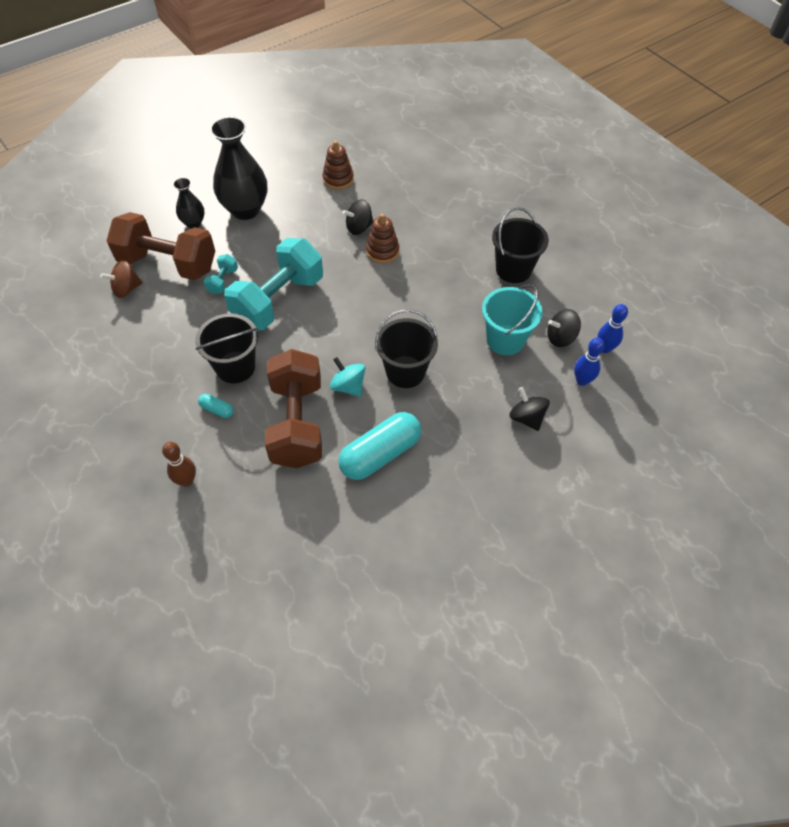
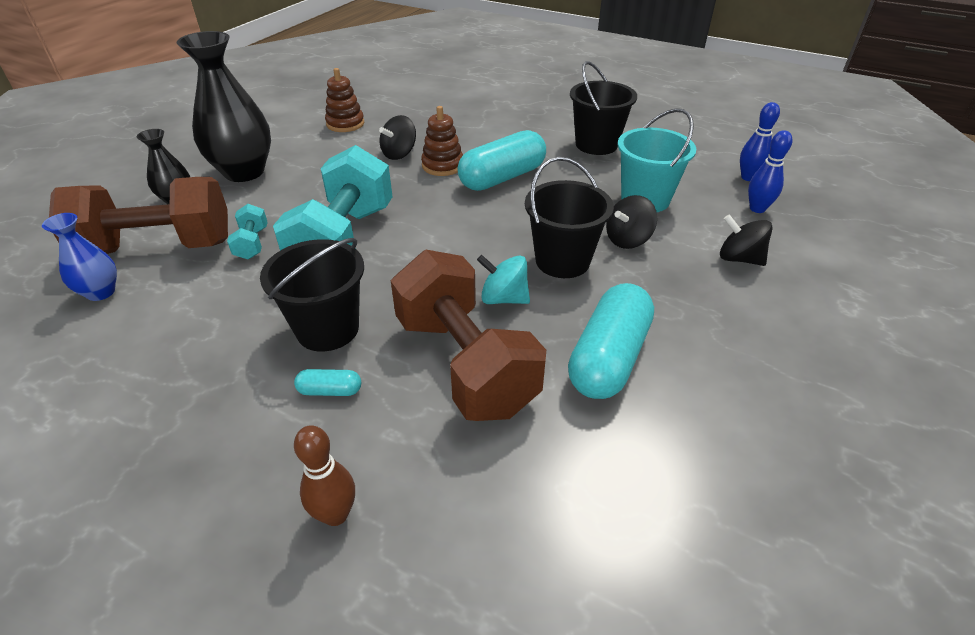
camera: 25 degrees left, 15 degrees down
brown spinning top [100,260,142,298] -> blue vase [42,213,117,301]
black spinning top [547,309,581,347] -> black spinning top moved to [606,195,657,249]
none -> turquoise capsule [457,130,546,191]

